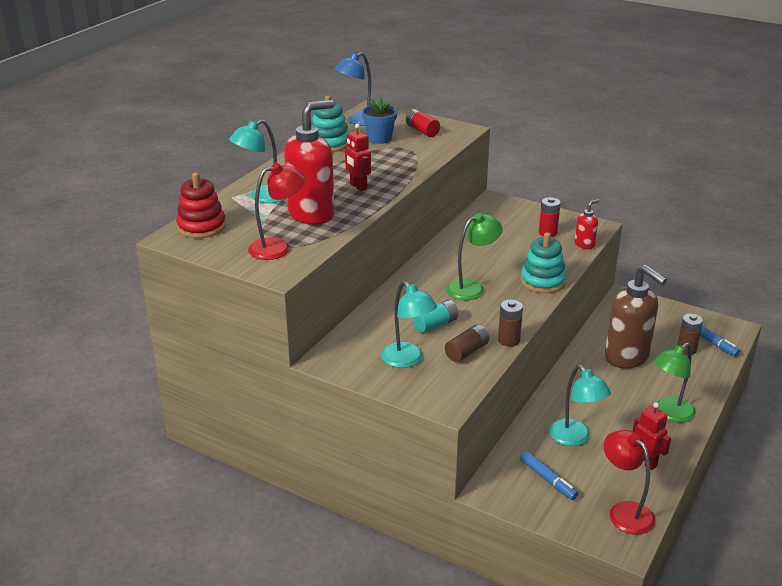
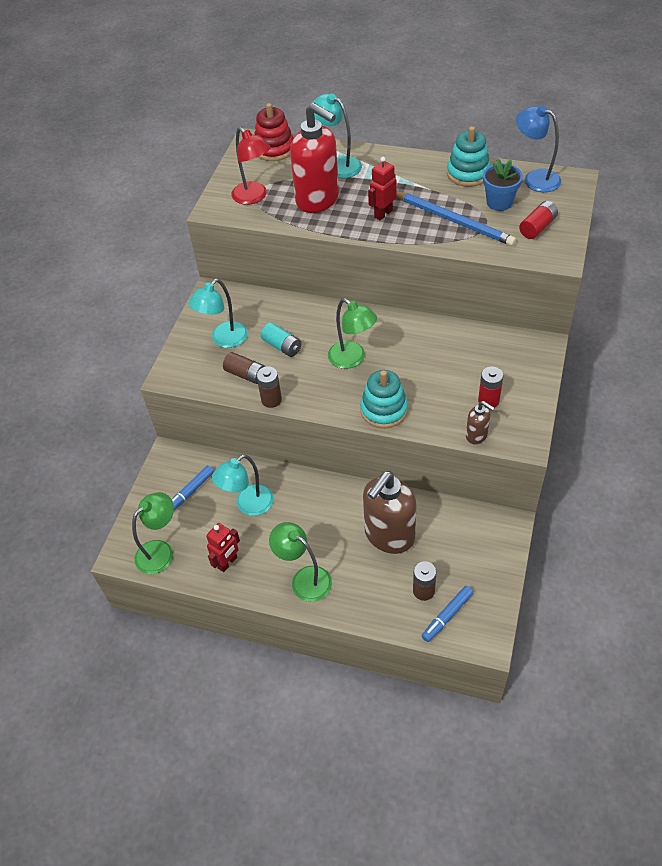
camera: 80 degrees right, 20 degrees up
red soap dispenser [575,199,599,249] -> brown soap dispenser [466,401,494,444]
red lamp [603,430,656,535] -> green lamp [132,492,174,574]
none -> blue pencil [397,192,516,246]

